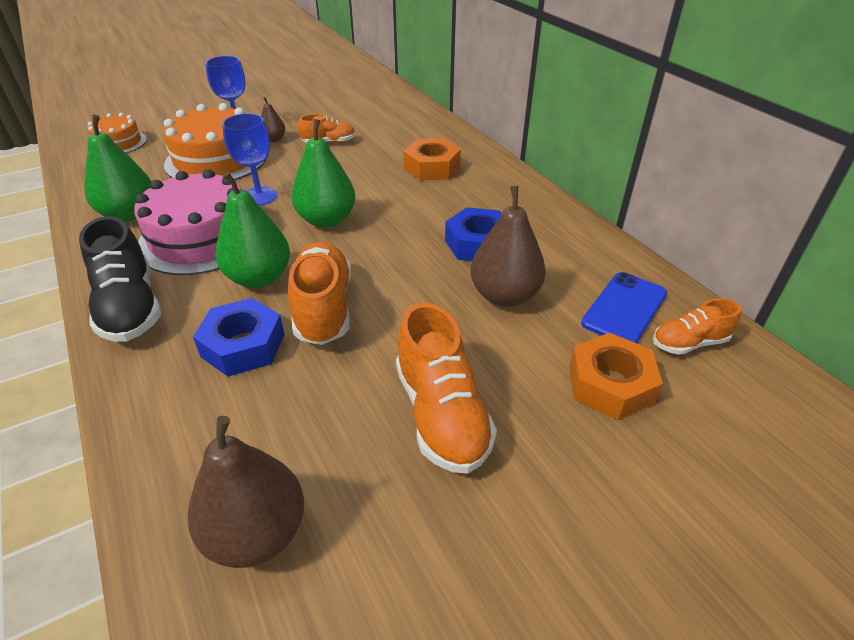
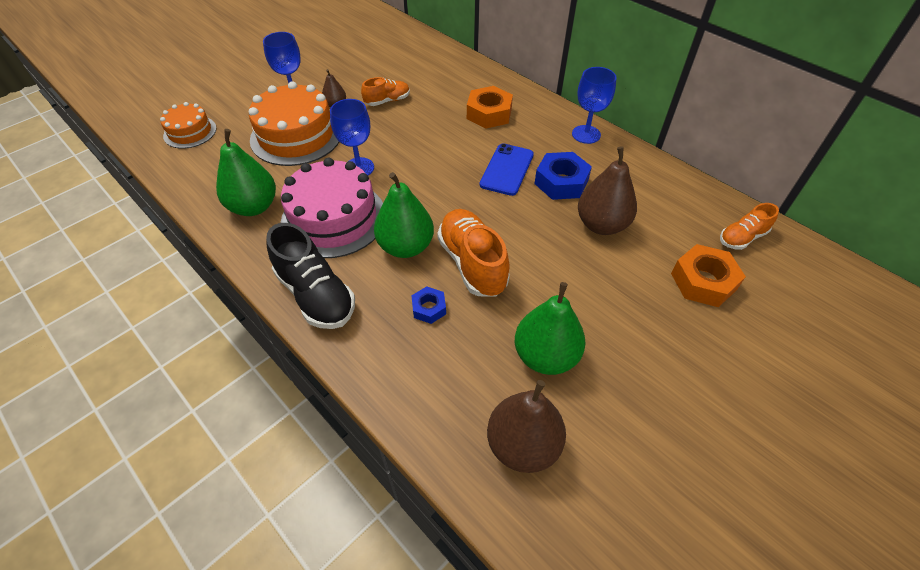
camera: 15 degrees left, 10 degrees up
blue nut [193,298,285,377] -> blue nut [411,286,446,324], size x0.56
green pear [291,119,355,228] -> green pear moved to [515,282,585,375]
orange shoe [396,303,497,474] -> none
blue phone [581,272,667,343] -> blue phone moved to [480,143,534,196]
none -> blue goblet [572,67,617,144]

